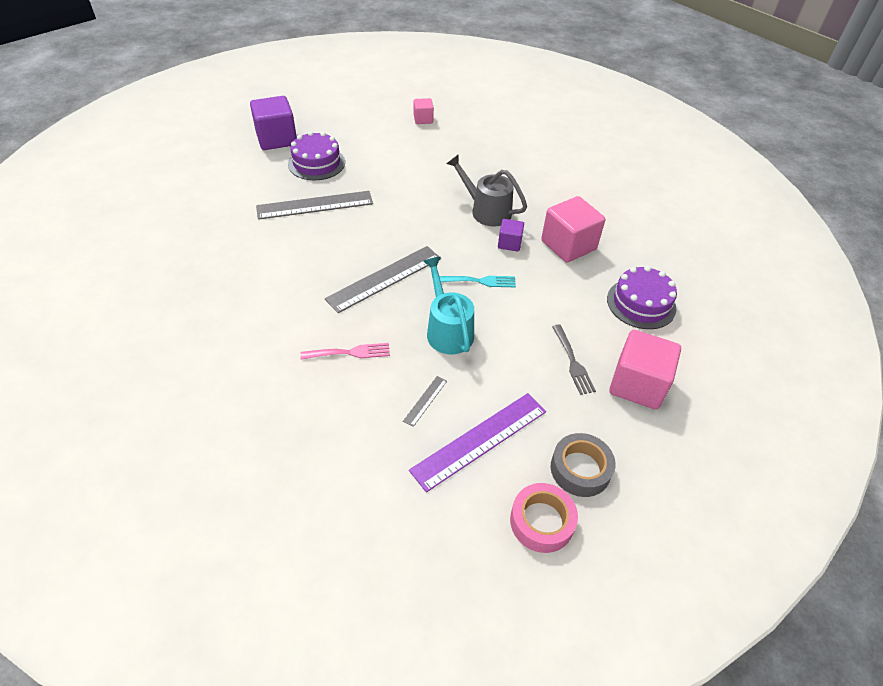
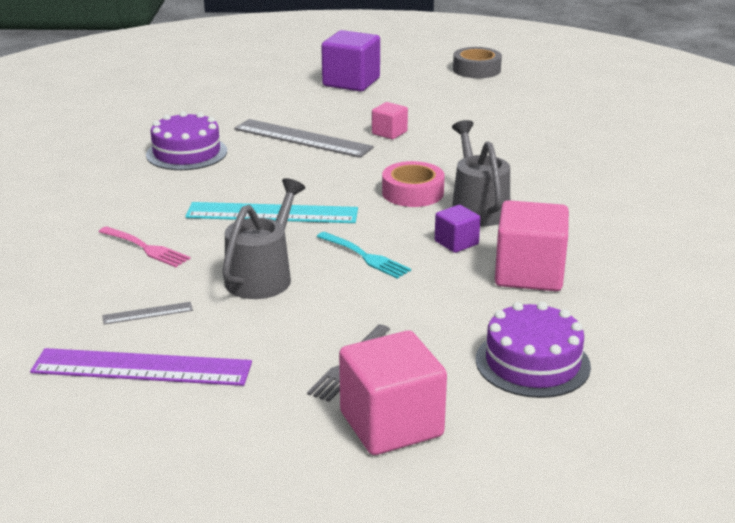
camera: 45 degrees right, 20 degrees down
purple cake [288,131,345,180] -> purple cake moved to [146,111,227,170]
grey ruler [325,246,441,313] -> turquoise ruler [185,202,358,223]
pink cube [414,98,434,124] -> pink cube moved to [372,102,408,139]
turquoise watering can [423,257,474,354] -> grey watering can [222,178,305,299]
pink tape [510,483,578,553] -> pink tape moved to [382,161,445,207]
grey tape [551,433,616,497] -> grey tape moved to [453,47,502,78]

